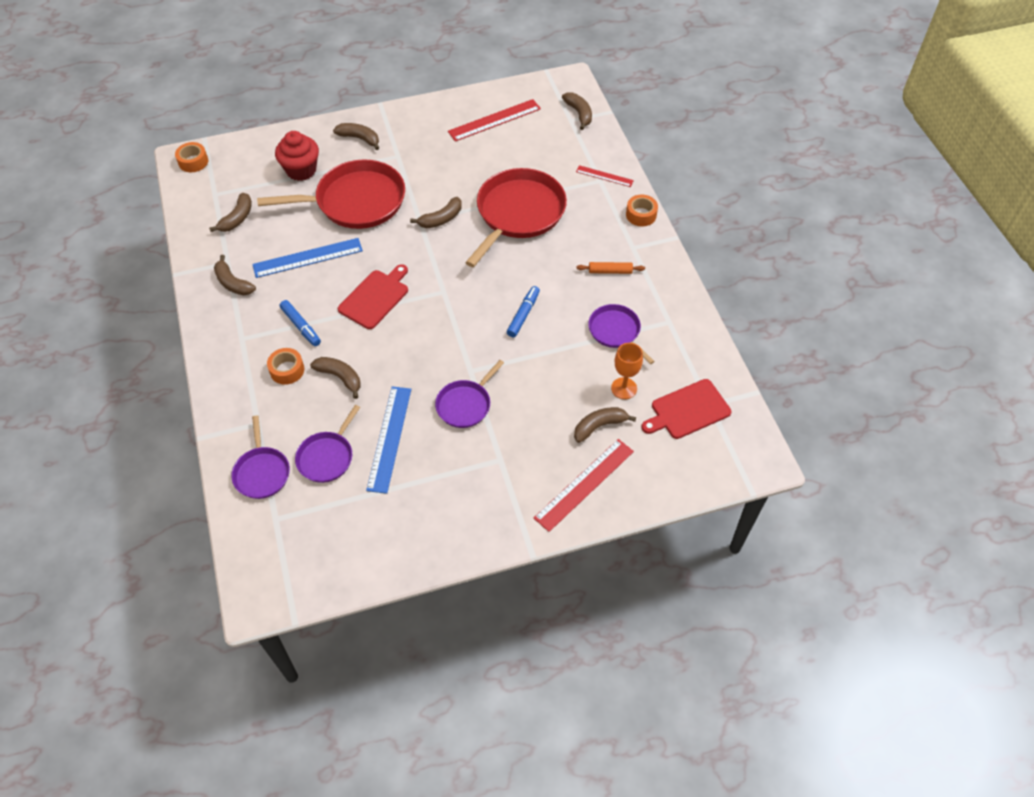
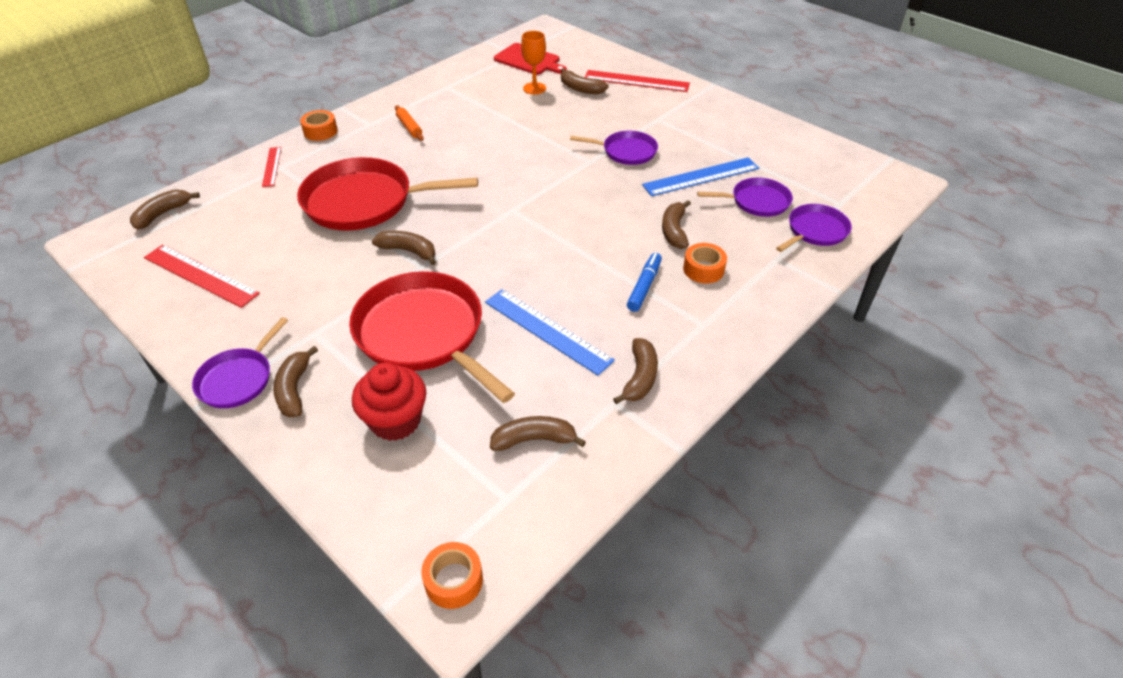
camera: 120 degrees left, 10 degrees down
red cutting board [338,264,408,329] -> none
blue marker [507,286,540,337] -> none
purple pan [588,304,655,364] -> purple pan moved to [192,317,288,408]

